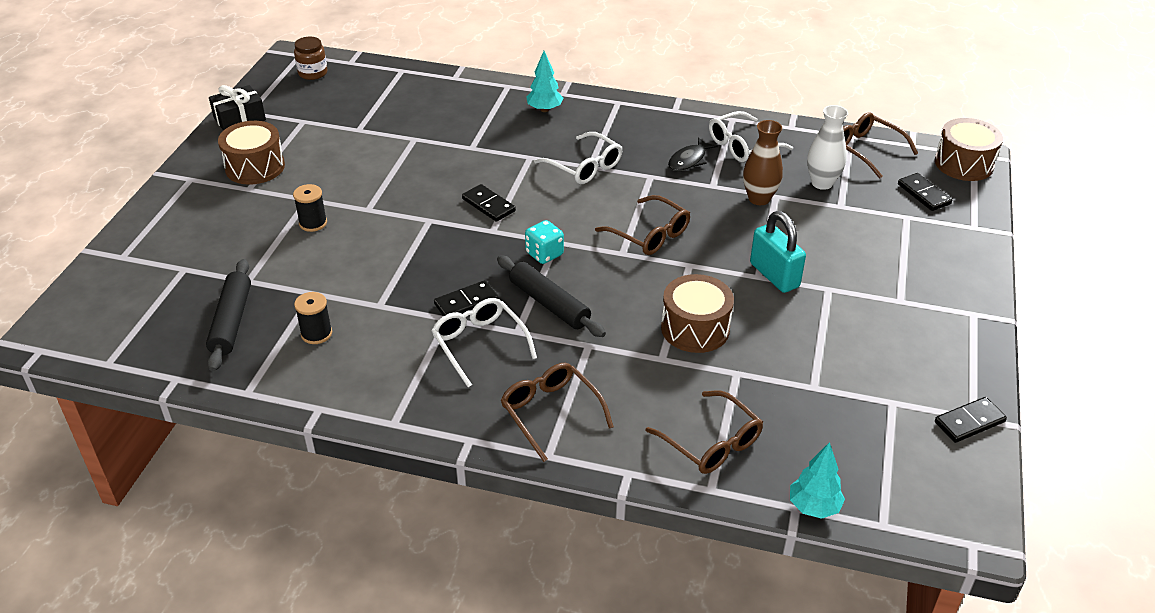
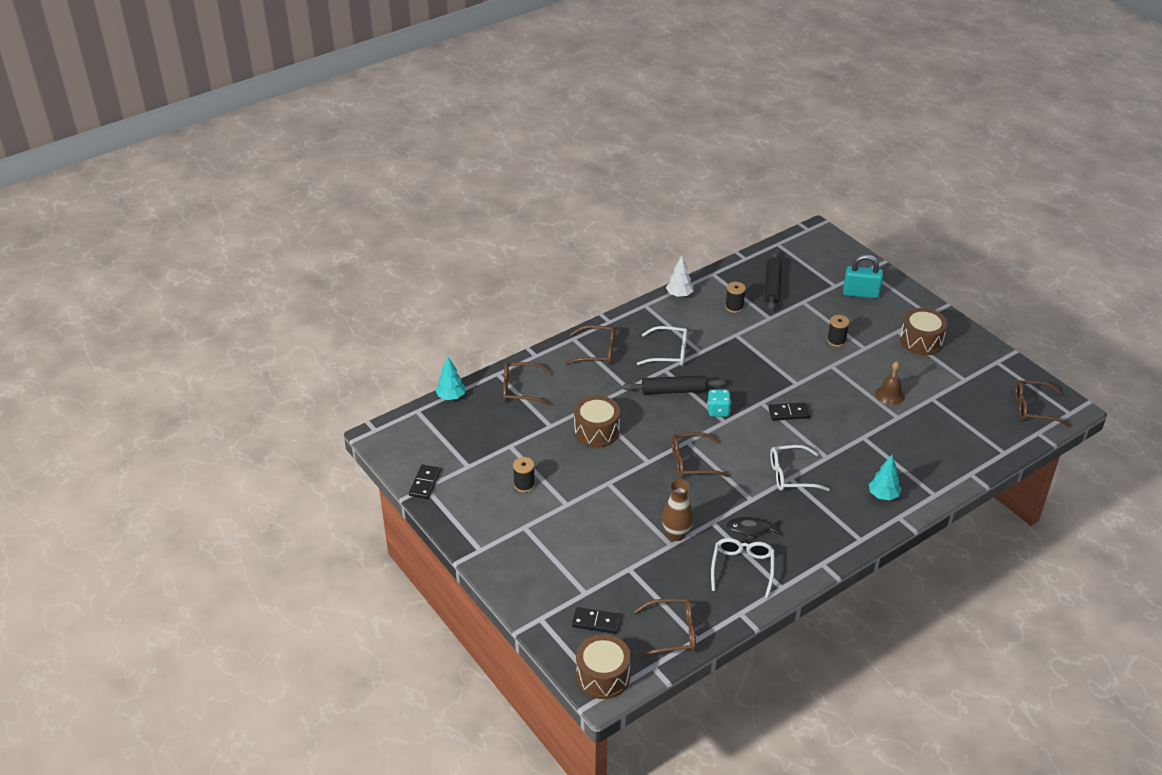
camera: 130 degrees right, 0 degrees up
black rolling pin [206,259,251,371] -> black rolling pin turned 60 degrees clockwise [765,251,782,311]
black gift [209,85,266,131] -> none
brown jar [294,37,327,80] -> brown glasses [1015,380,1071,427]
black domino [434,280,499,316] -> none
black fish [668,137,718,171] -> black fish turned 75 degrees counterclockwise [727,517,781,539]
turquoise padlock [750,211,806,293] -> turquoise padlock moved to [843,255,883,298]
white vase [807,105,848,190] -> none
none -> black spool [513,457,535,492]
none -> white tree [666,256,693,297]
none -> brown bell [875,361,905,405]

